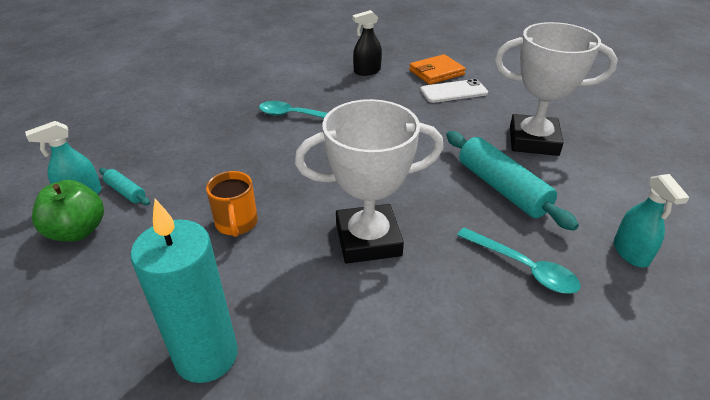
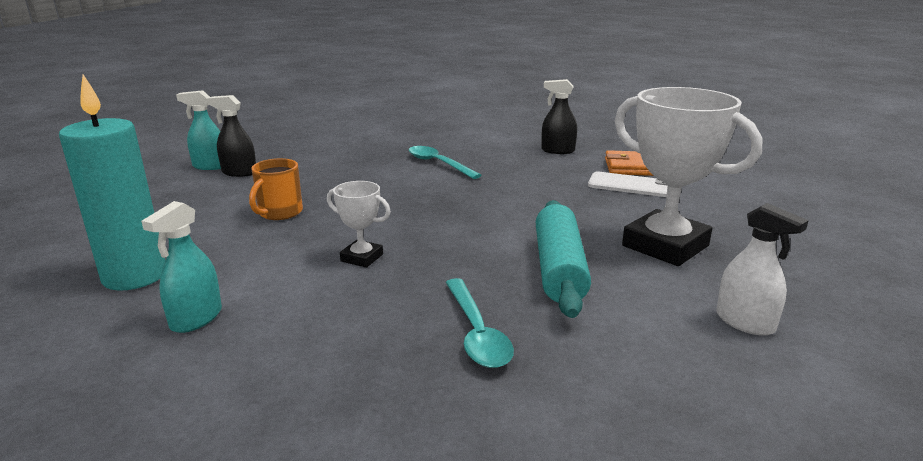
camera: 35 degrees right, 15 degrees down
green apple [32,180,104,242] -> none
turquoise rolling pin [99,168,150,205] -> black spray bottle [207,95,256,177]
white trophy [295,99,444,264] -> white trophy [327,181,391,268], size x0.48
turquoise spray bottle [614,174,689,267] -> turquoise spray bottle moved to [141,201,222,333]
none -> white spray bottle [716,203,809,336]

